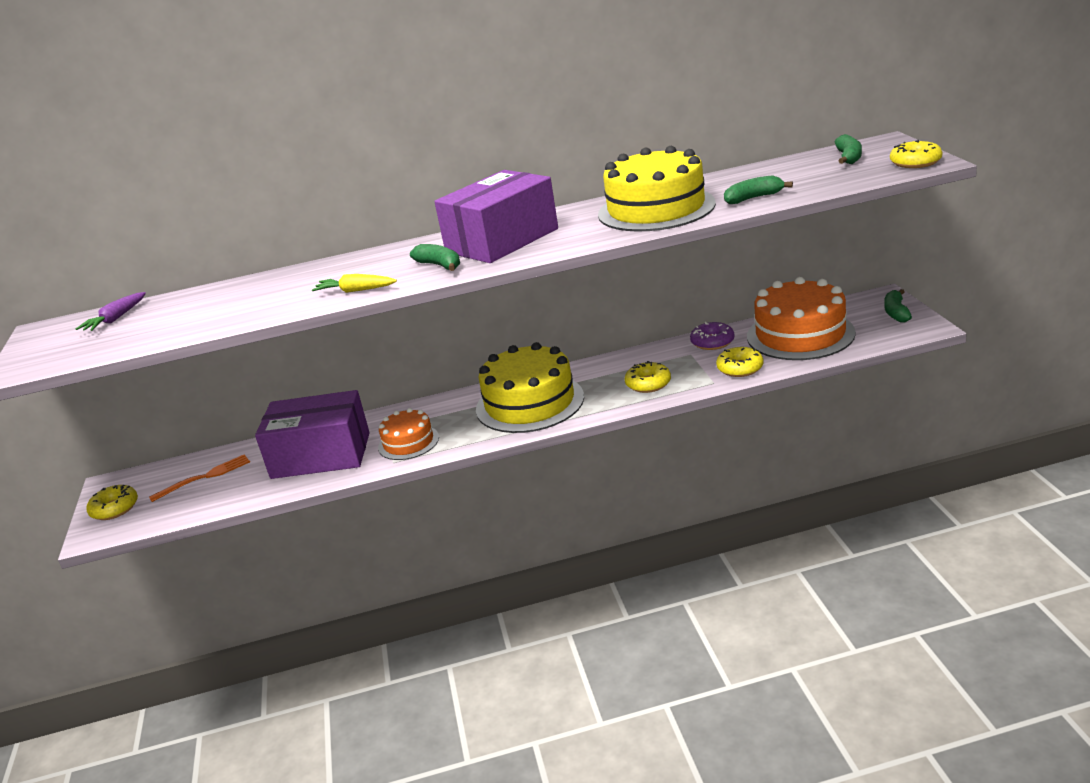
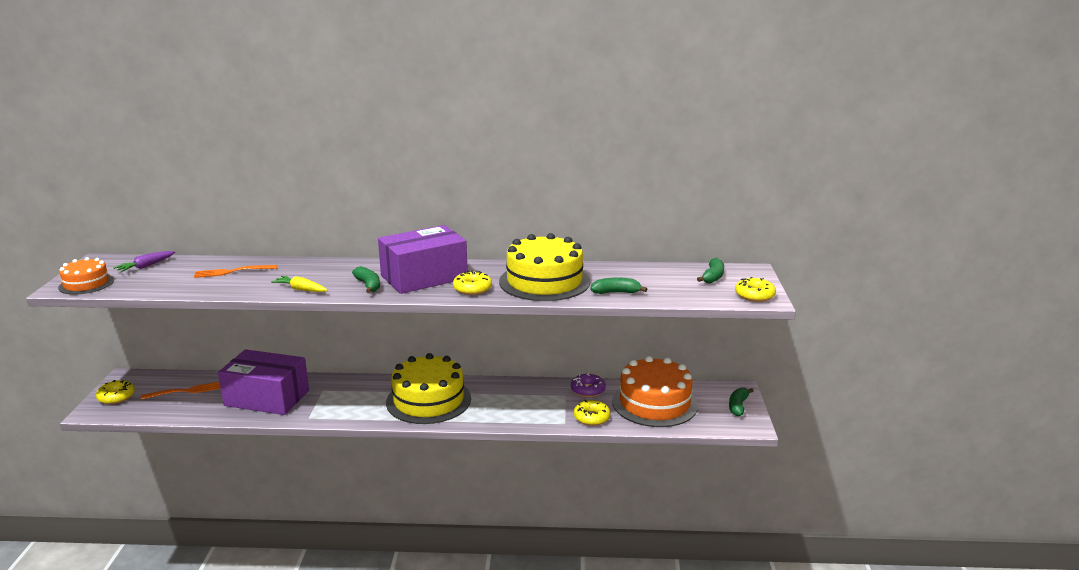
camera: 10 degrees right, 5 degrees down
orange cake [378,408,439,460] -> orange cake moved to [58,257,114,295]
yellow donut [625,361,671,393] -> yellow donut moved to [453,271,492,295]
none -> orange fork [194,265,277,278]

